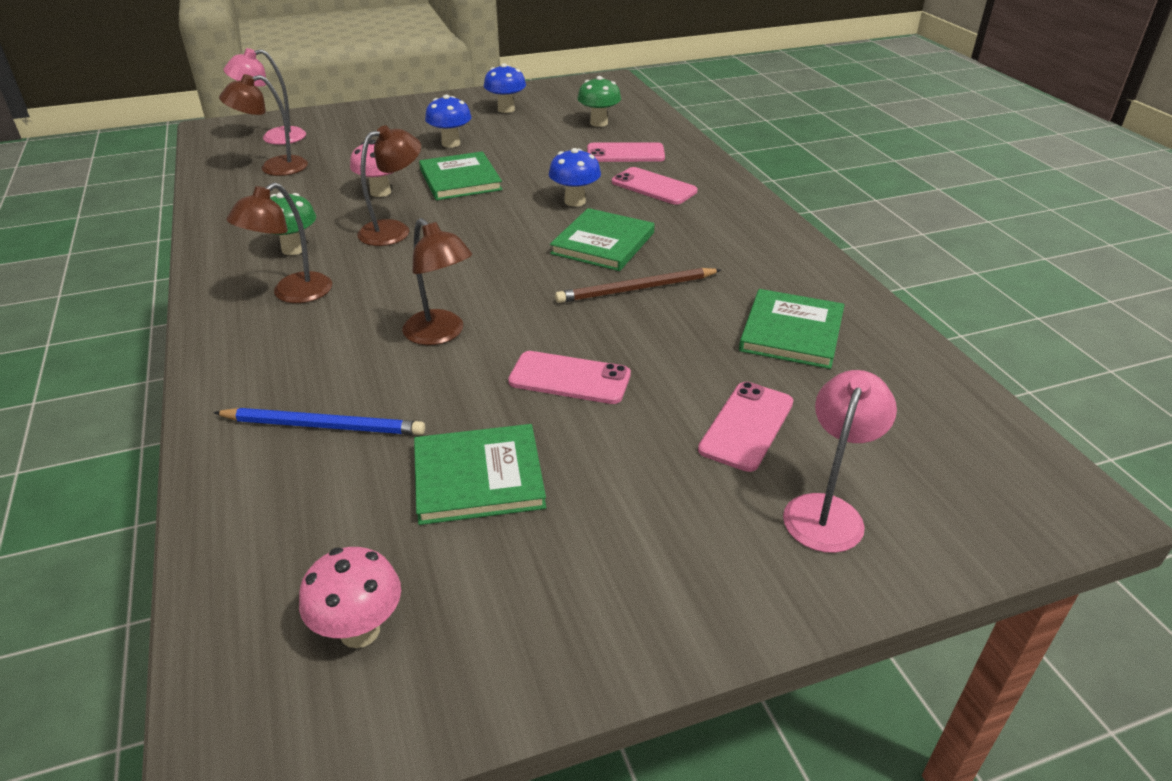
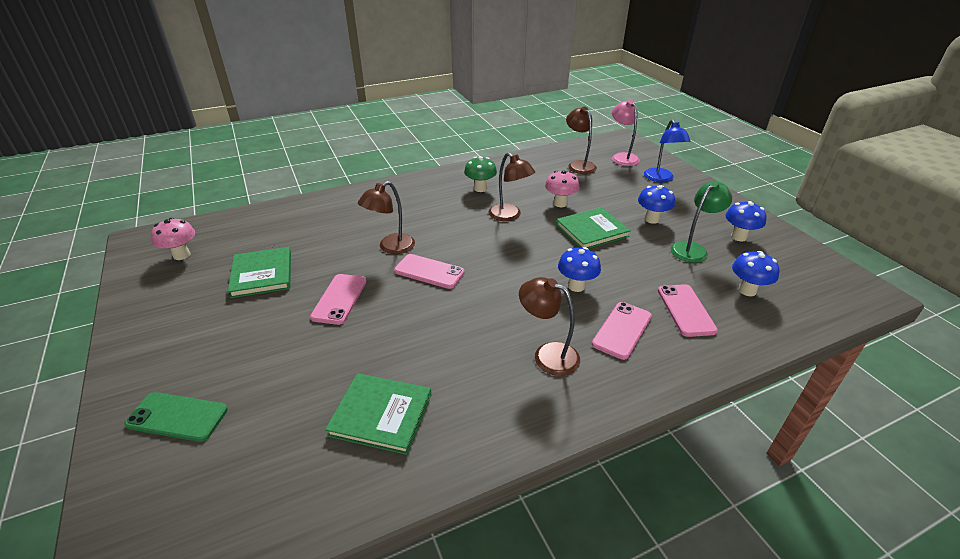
camera: 85 degrees right, 0 degrees up
blue pencil [213,408,425,435] -> none
brown lamp [226,182,332,303] -> brown lamp moved to [519,277,580,376]
green book [550,208,655,271] -> none
brown pencil [555,268,721,303] -> none
green mushroom [577,76,621,127] -> blue mushroom [732,251,779,296]
pink phone [698,382,793,472] -> pink phone moved to [394,254,465,289]
pink lamp [783,370,897,553] -> green phone [124,392,228,442]
none -> blue lamp [644,119,691,182]
none -> green lamp [670,181,732,263]

